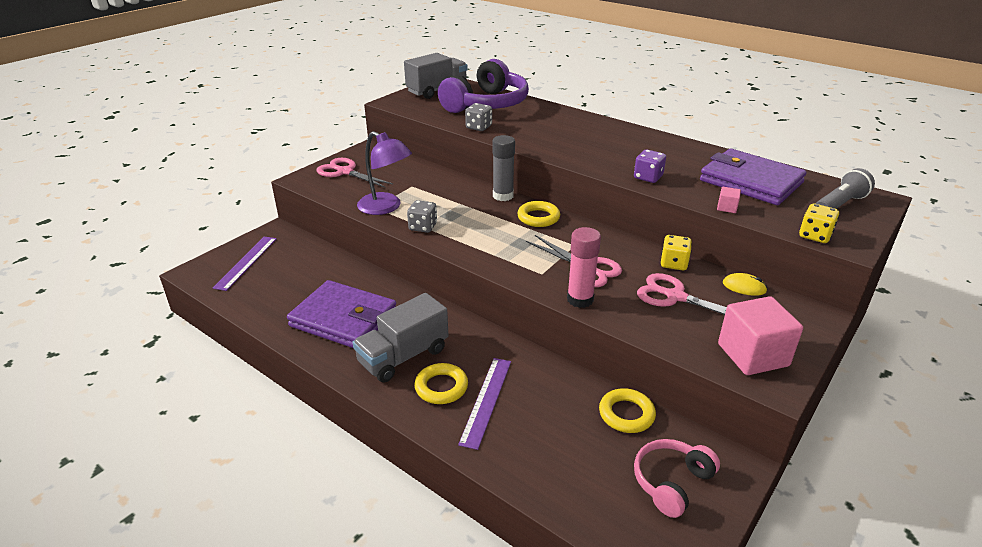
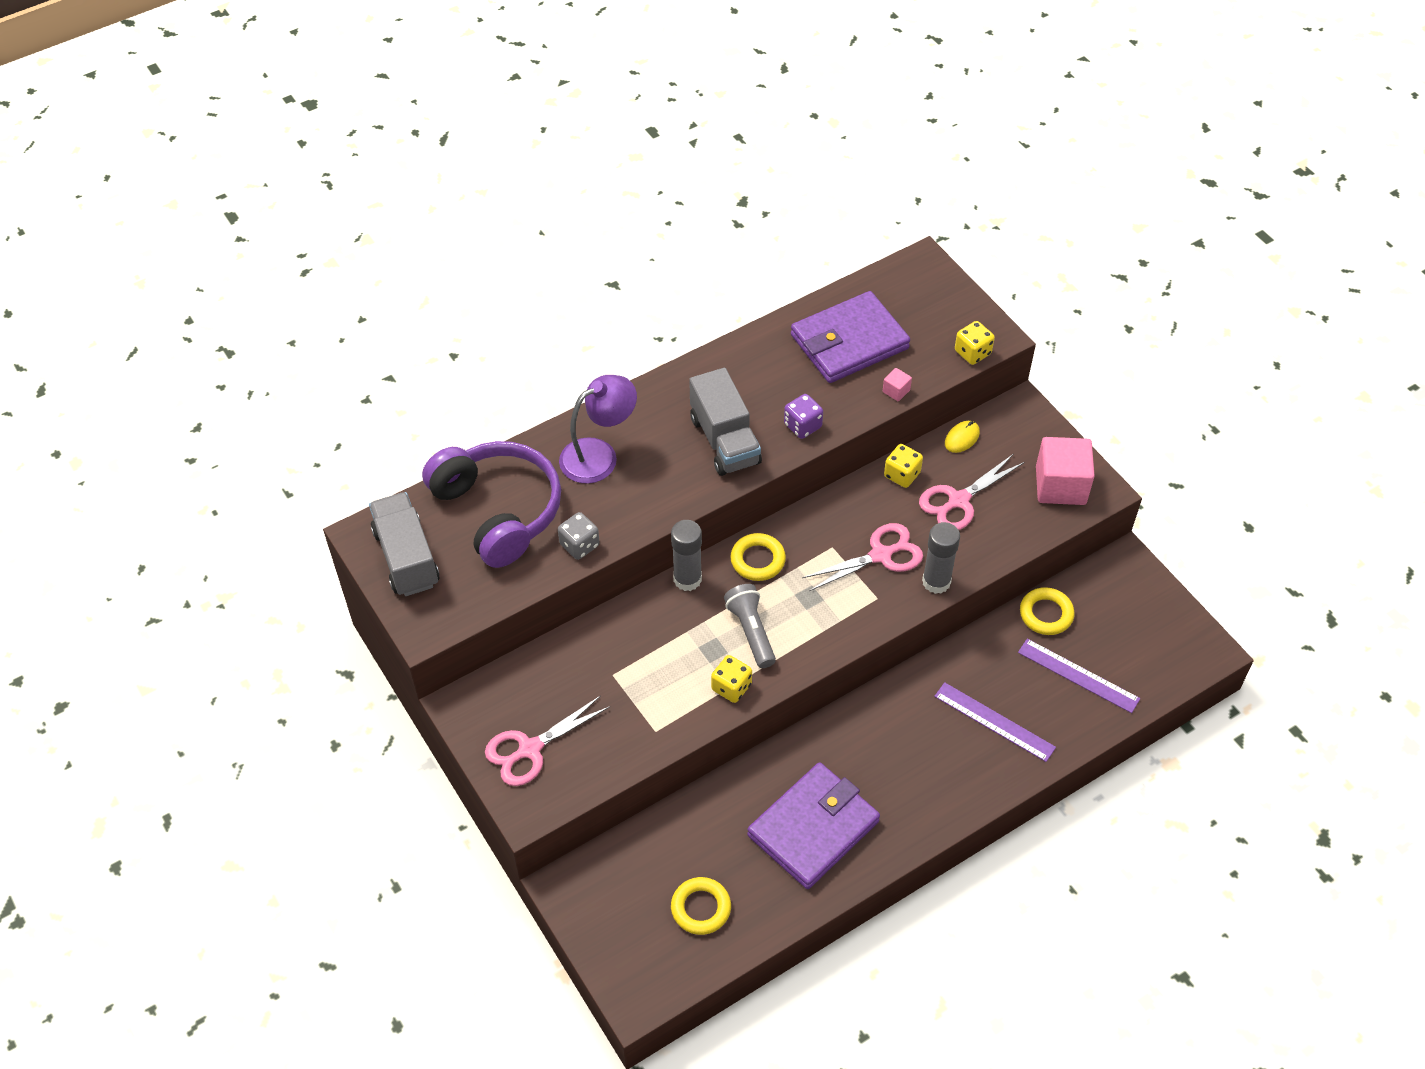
camera: 70 degrees left, 20 degrees up
purple ruler [213,237,277,291] -> purple ruler moved to [1018,639,1141,713]
grey truck [352,293,449,382] -> grey truck moved to [689,368,762,476]
purple lamp [357,131,412,215] -> purple lamp moved to [559,375,637,484]
grey dice [407,200,437,233] -> yellow dice [711,655,752,703]
yellow ring [415,363,468,404] -> yellow ring moved to [671,877,731,935]
pink glue stick [567,227,601,308] -> grey glue stick [922,522,960,594]
pink headphones [634,439,720,518] -> none
grey flashlight [816,168,875,209] -> grey flashlight moved to [724,584,776,668]

